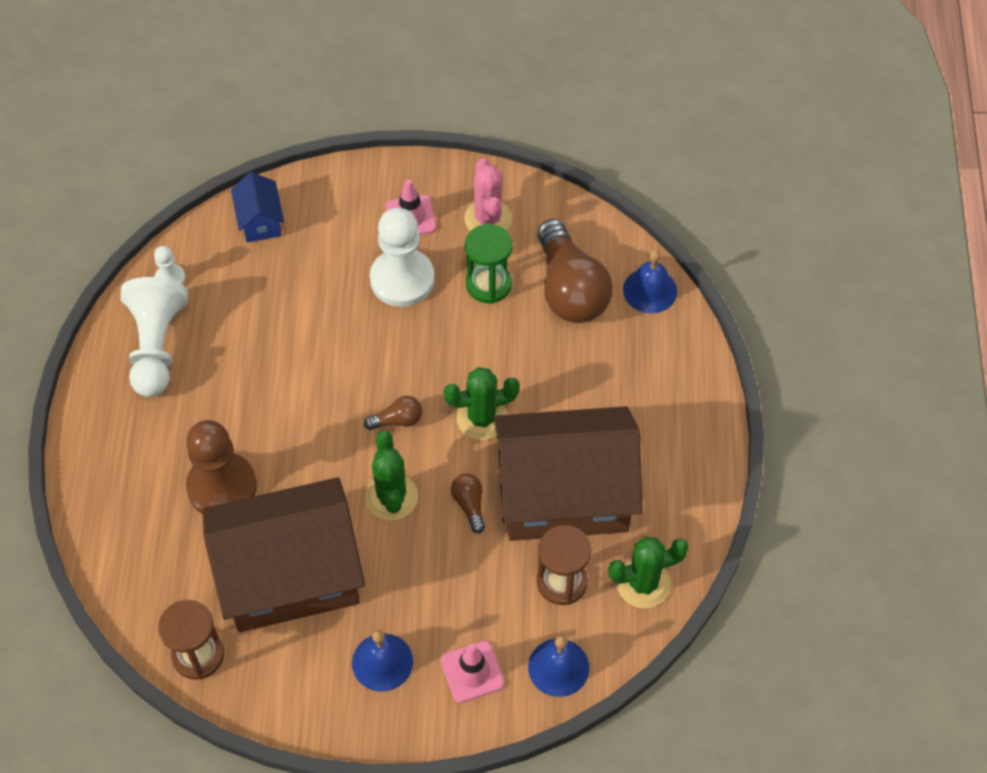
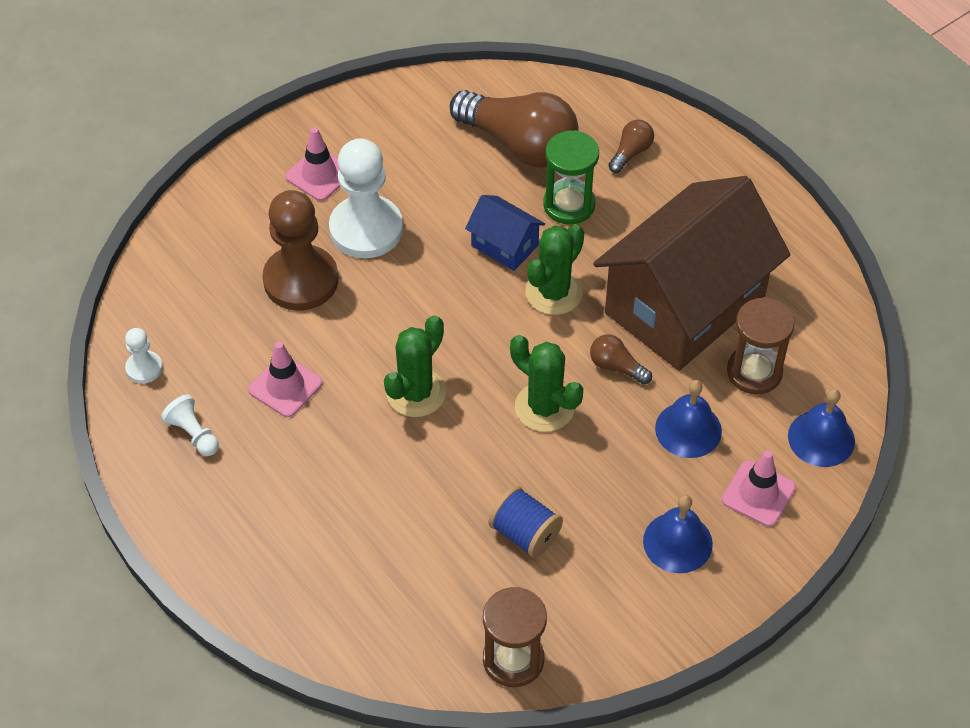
camera: 40 degrees left, 5 degrees down
white pawn [120,277,188,397] -> white pawn [161,394,219,456], size x0.47
brown pawn [186,420,257,514] -> brown pawn moved to [263,190,338,311]
brown house [203,477,365,632] -> blue spool [489,486,563,558]
blue house [231,172,284,243] -> blue house moved to [465,195,545,271]
brown light bulb [364,396,422,430] -> brown light bulb moved to [608,120,654,173]
pink cactus [464,158,512,231] -> none
green hourglass [465,224,513,304] -> green hourglass moved to [543,130,599,225]
green cactus [608,536,689,608] -> green cactus moved to [384,315,446,417]
blue bell [623,250,677,313] -> blue bell moved to [655,380,722,458]
none -> pink traffic cone [248,341,322,417]

